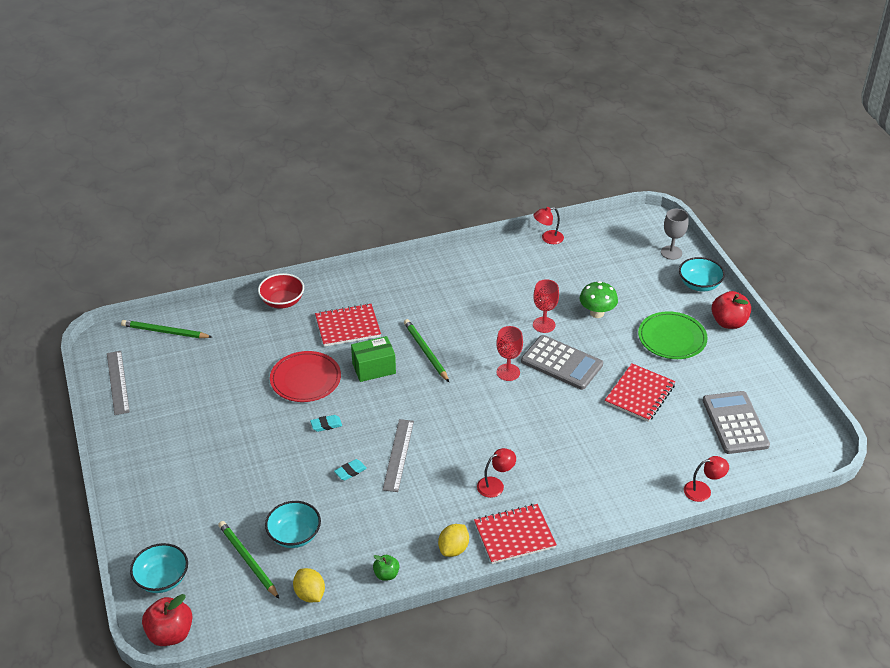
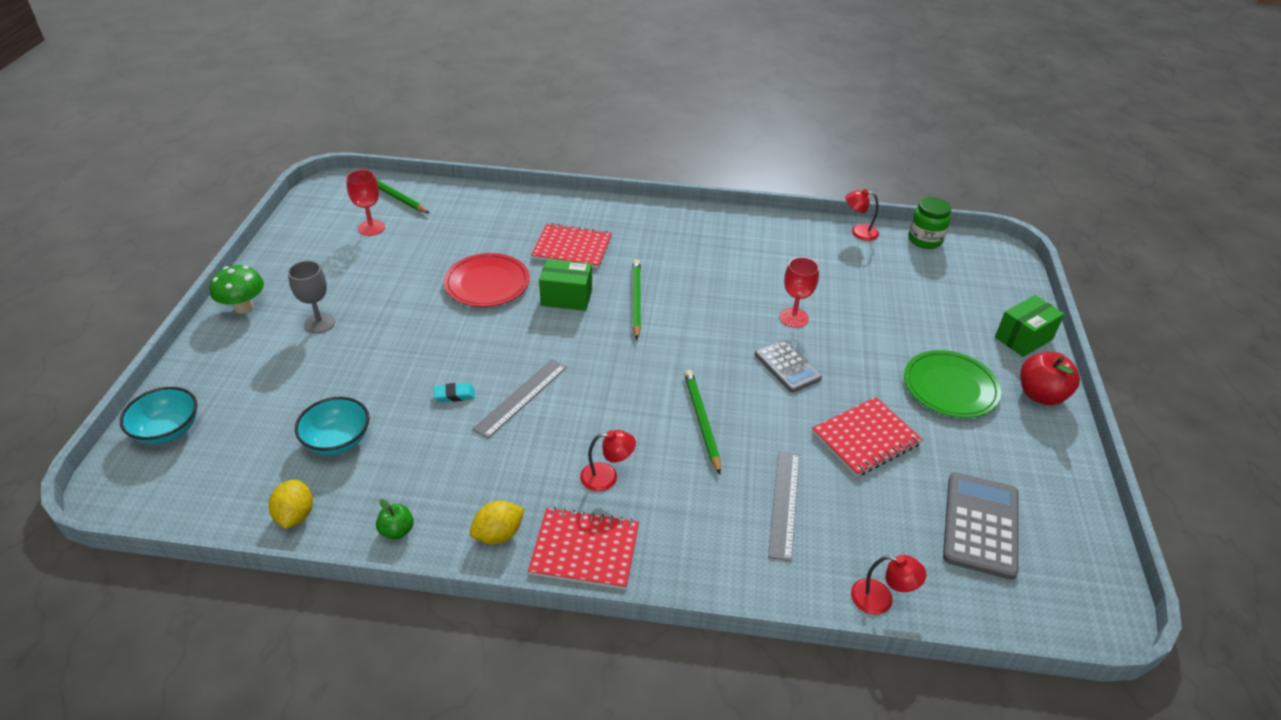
camera: 25 degrees right, 0 degrees up
grey ruler [107,351,130,415] -> grey ruler moved to [768,451,800,561]
red apple [142,594,193,646] -> none
green pencil [218,521,279,599] -> green pencil moved to [684,370,721,474]
red bowl [258,273,304,309] -> none
turquoise eraser [310,415,342,432] -> none
red goblet [496,326,523,381] -> red goblet moved to [346,170,385,236]
grey calculator [521,335,603,390] -> grey calculator [755,340,822,393], size x0.66
green mushroom [579,281,618,318] -> green mushroom moved to [209,265,264,314]
grey goblet [661,209,689,260] -> grey goblet moved to [288,261,335,333]
turquoise bowl [679,257,725,292] -> green box [995,295,1065,357]
none -> green jar [908,197,951,249]

